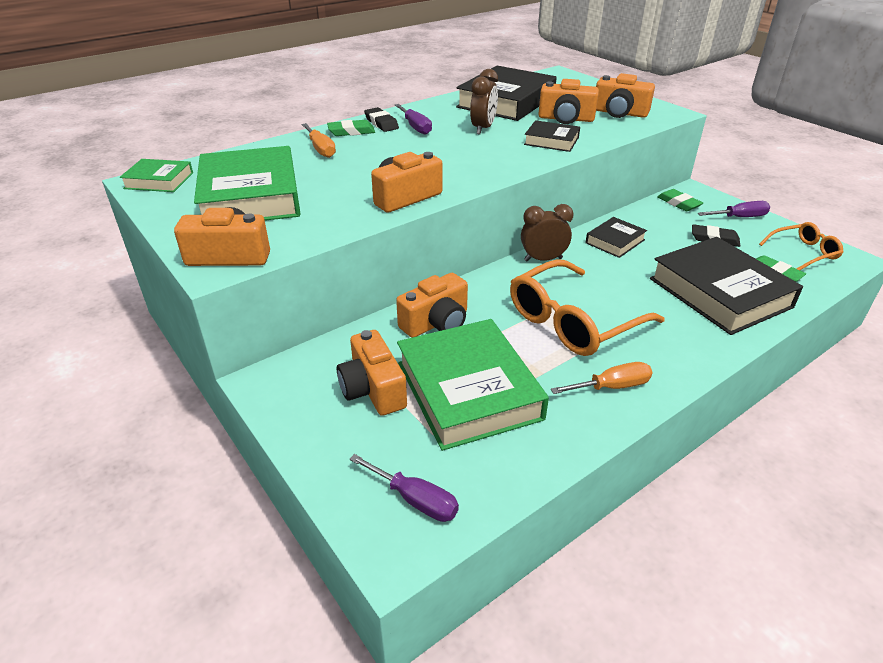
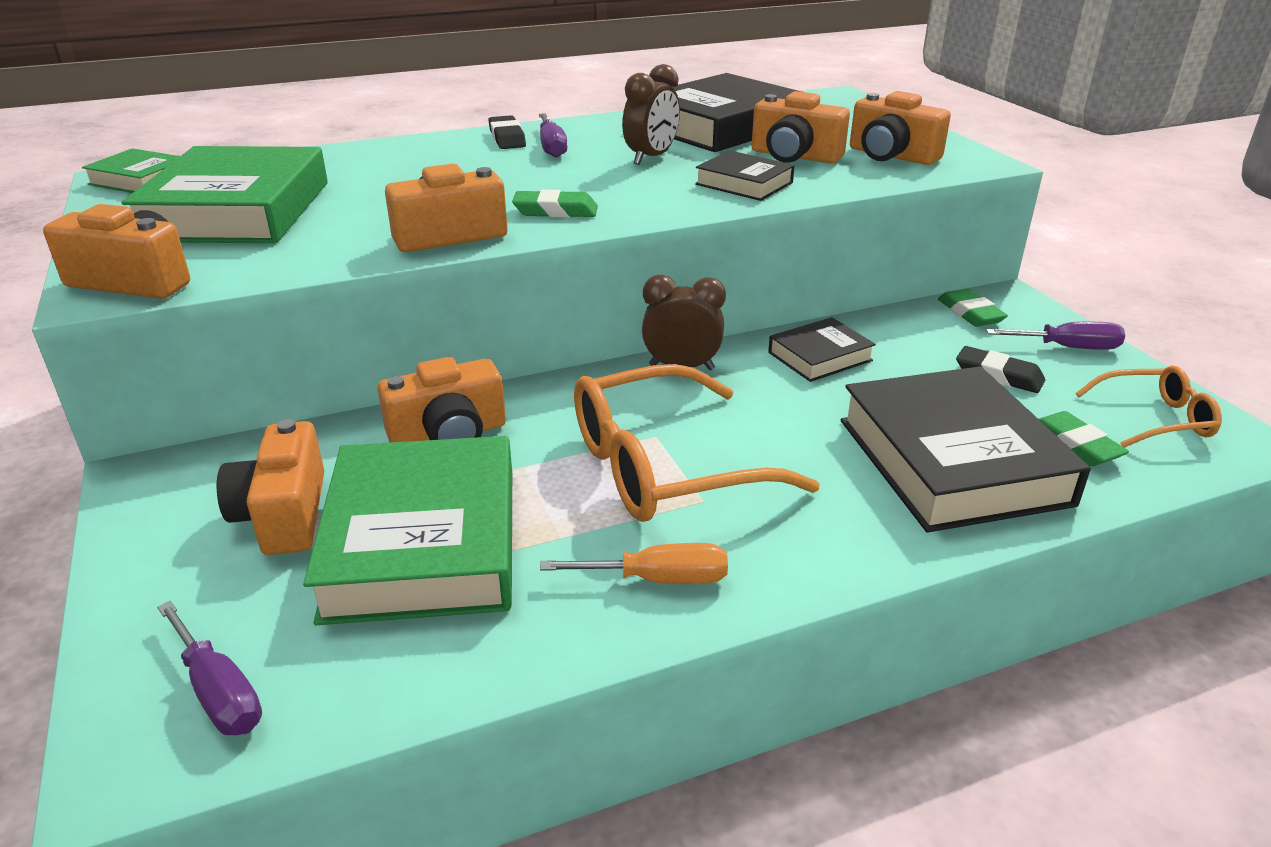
camera: 15 degrees right, 5 degrees down
orange screwdriver [302,123,336,158] -> none
green eraser [327,120,375,136] -> green eraser moved to [512,190,598,218]

